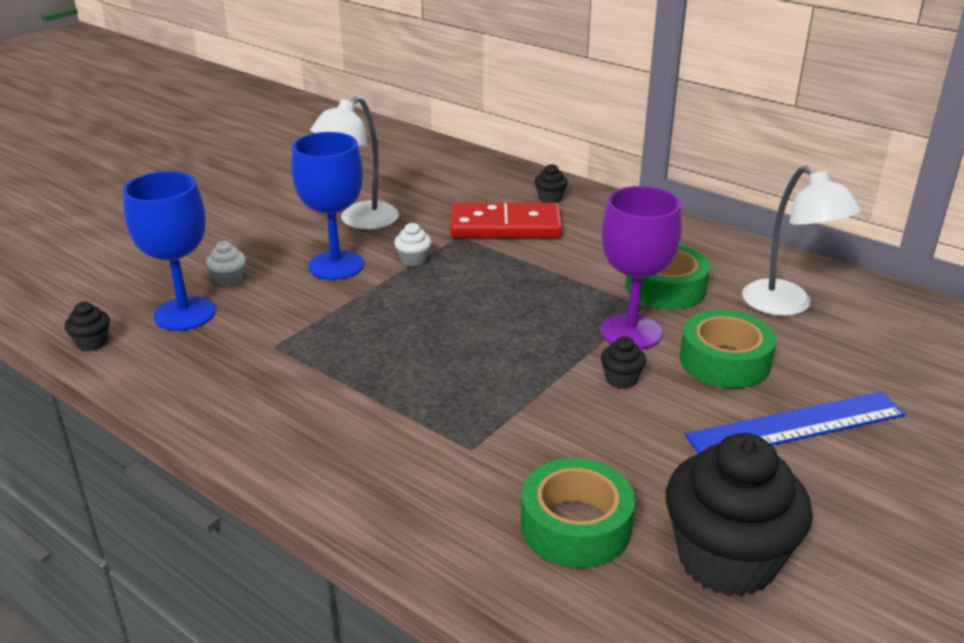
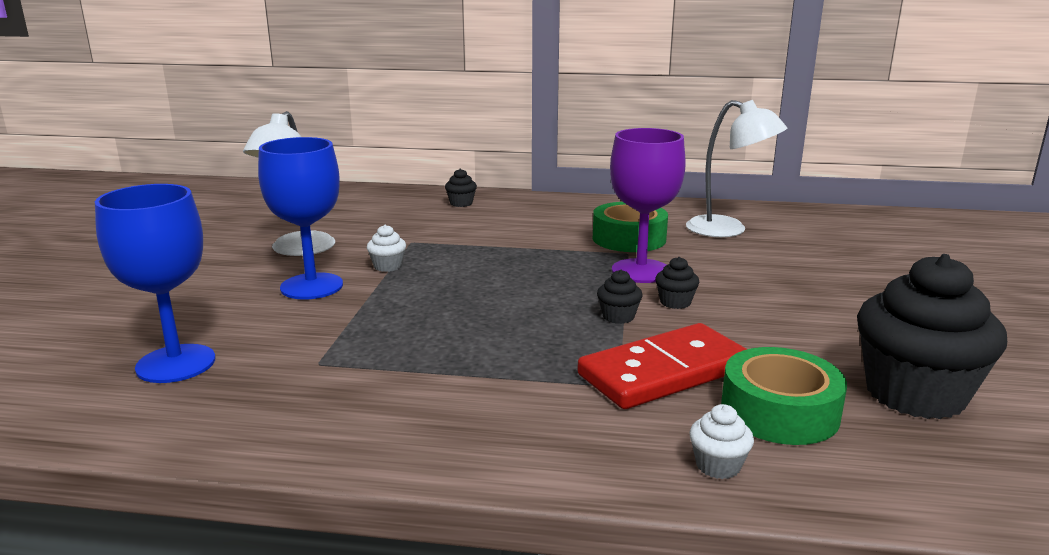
camera: 30 degrees left, 10 degrees down
black cupcake [65,302,110,351] -> black cupcake moved to [597,270,643,324]
white cupcake [206,241,246,286] -> white cupcake moved to [689,404,754,479]
red domino [450,203,562,238] -> red domino moved to [577,323,747,409]
green tape [680,310,776,388] -> none
blue ruler [685,392,906,454] -> none

